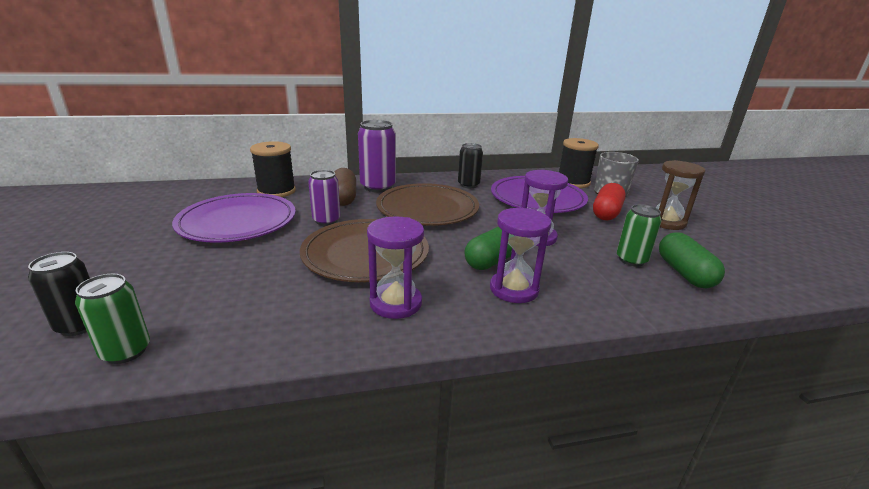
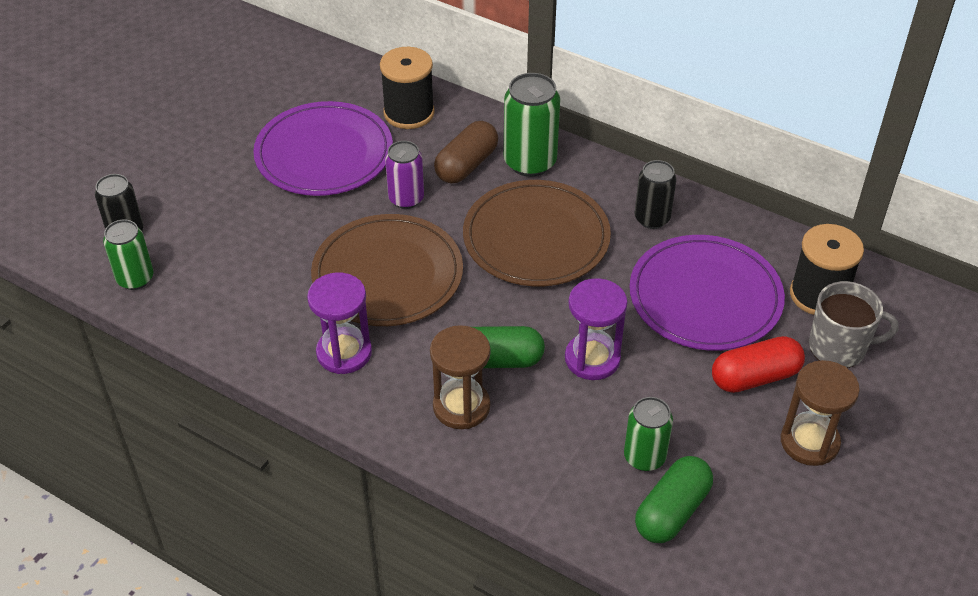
camera: 45 degrees right, 20 degrees up
purple can [358,120,396,192] -> green can [504,73,560,177]
purple hourglass [490,207,552,303] -> brown hourglass [430,325,490,429]

